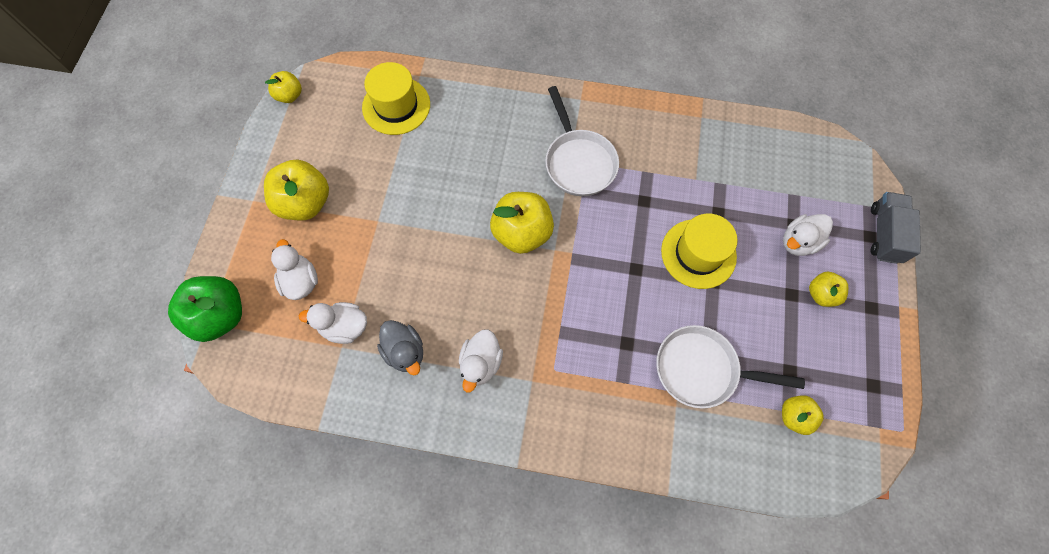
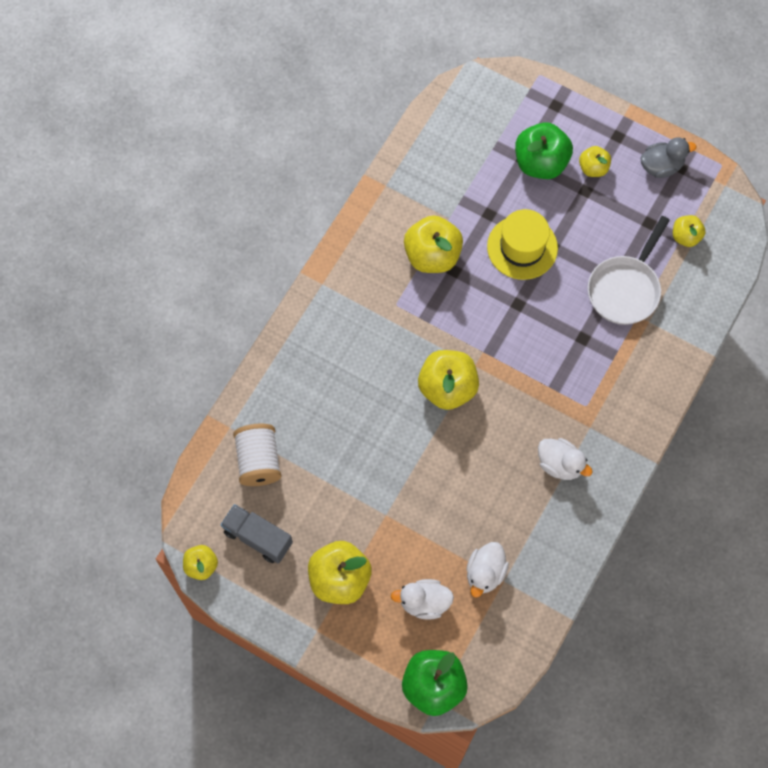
camera: 70 degrees left, 0 degrees up
yellow hat [362,62,430,135] -> white spool [233,424,281,486]
grey duck [377,320,423,375] -> grey duck moved to [640,137,696,178]
white pan [545,86,619,196] -> none
white duck [783,214,833,256] -> green apple [515,123,573,179]
grey truck [871,192,921,264] -> grey truck moved to [221,504,293,564]
none -> yellow apple [404,215,463,273]

